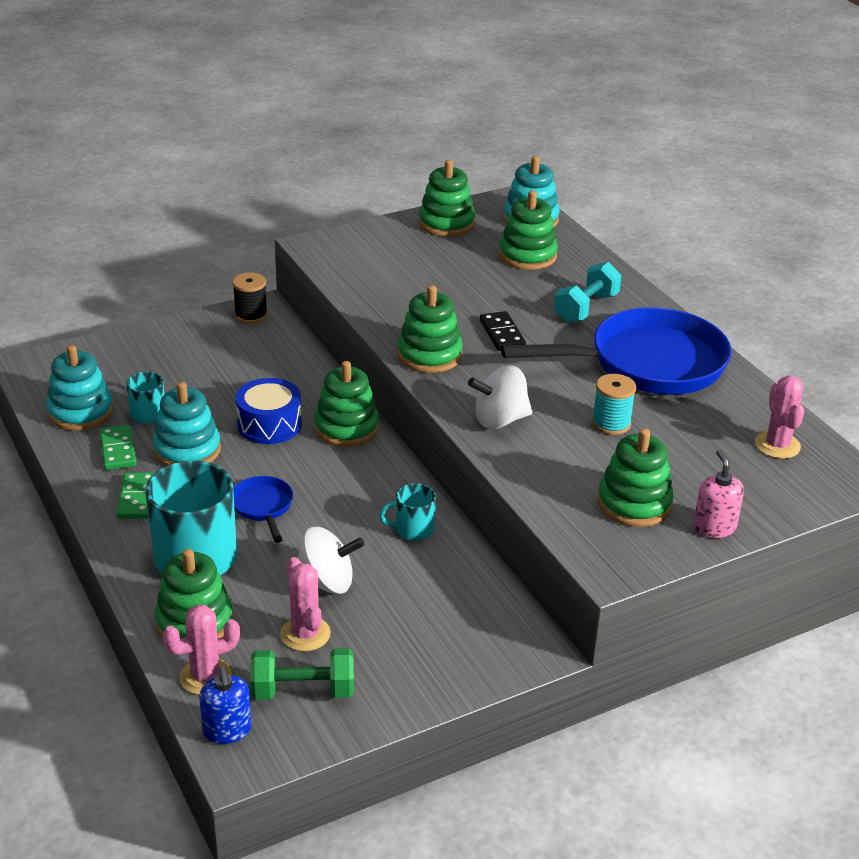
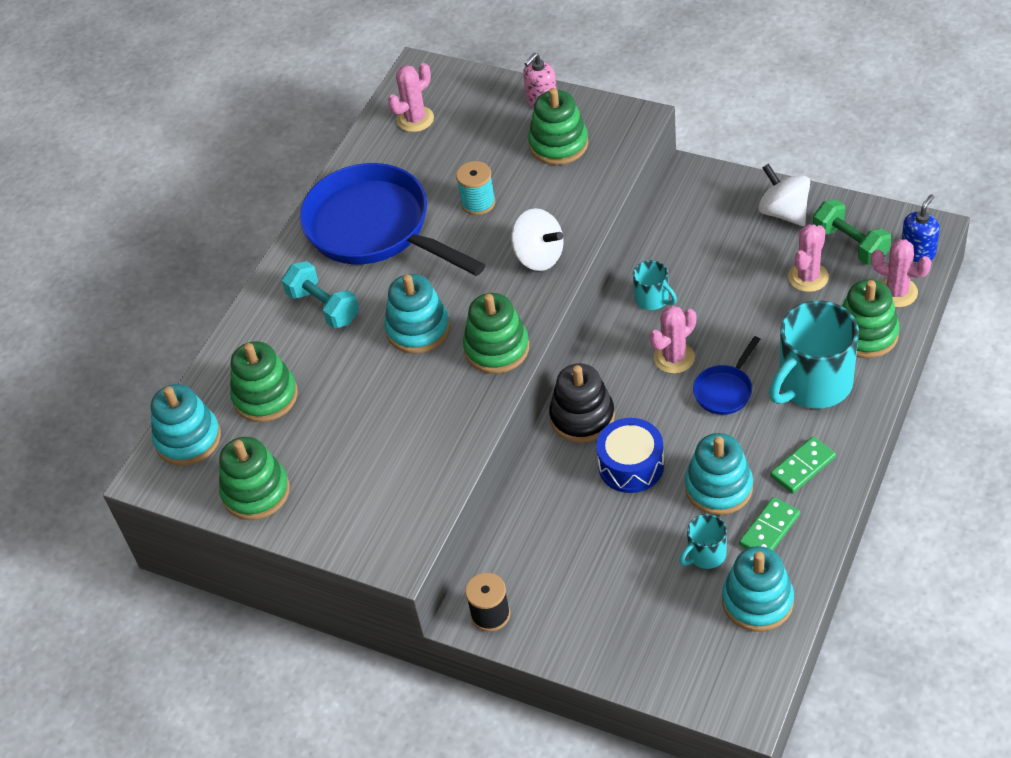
camera: 120 degrees left, 15 degrees up
white spinning top [298,527,365,594] -> white spinning top moved to [758,164,810,226]
green stacking toy [314,361,379,447] -> black stacking toy [549,363,615,443]
black domino [480,311,526,351] -> turquoise stacking toy [384,274,450,354]
turquoise dumbbell [554,262,622,323] -> turquoise dumbbell turned 45 degrees clockwise [282,261,359,329]
none -> pink cactus [649,305,696,374]

